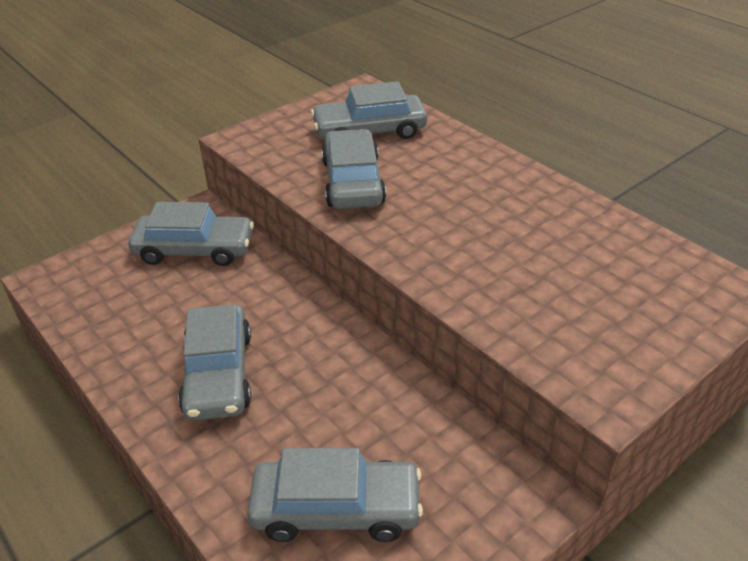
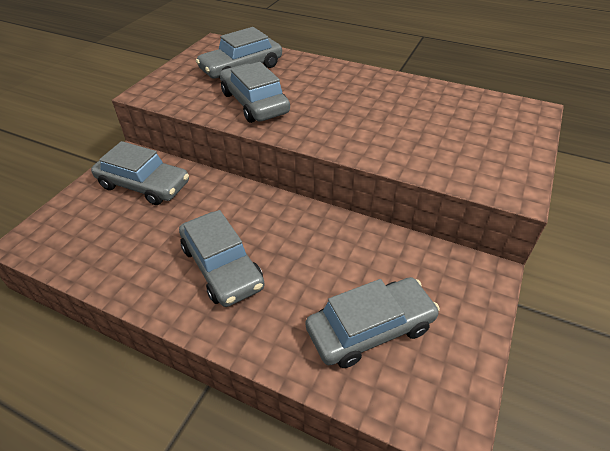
camera: 25 degrees left, 5 degrees up
grey car [128,202,254,266] -> grey car turned 45 degrees clockwise [91,141,189,205]

